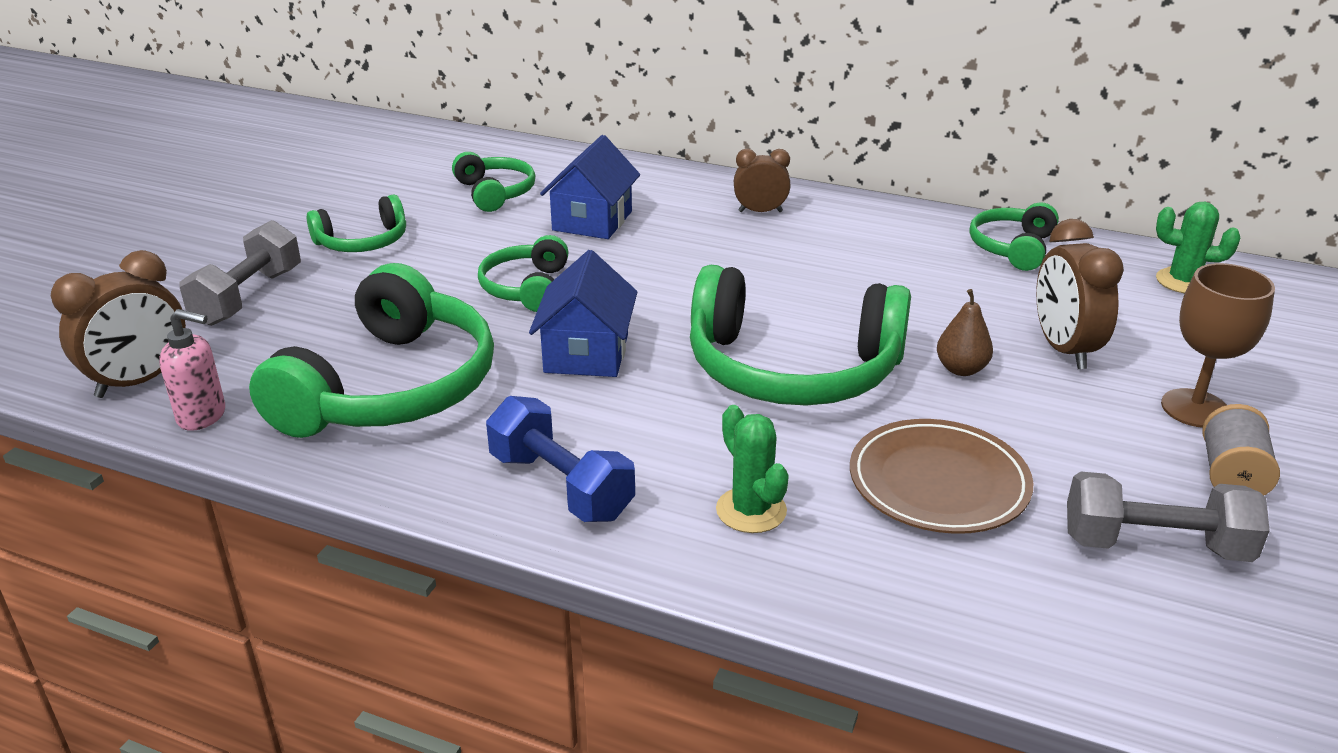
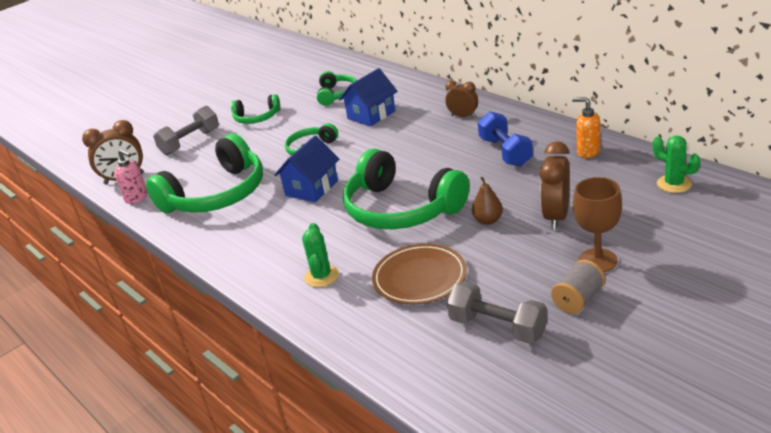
camera: 30 degrees right, 0 degrees up
blue dumbbell [486,396,635,522] -> blue dumbbell moved to [478,111,533,167]
green headphones [969,203,1059,271] -> orange soap dispenser [572,97,600,158]

